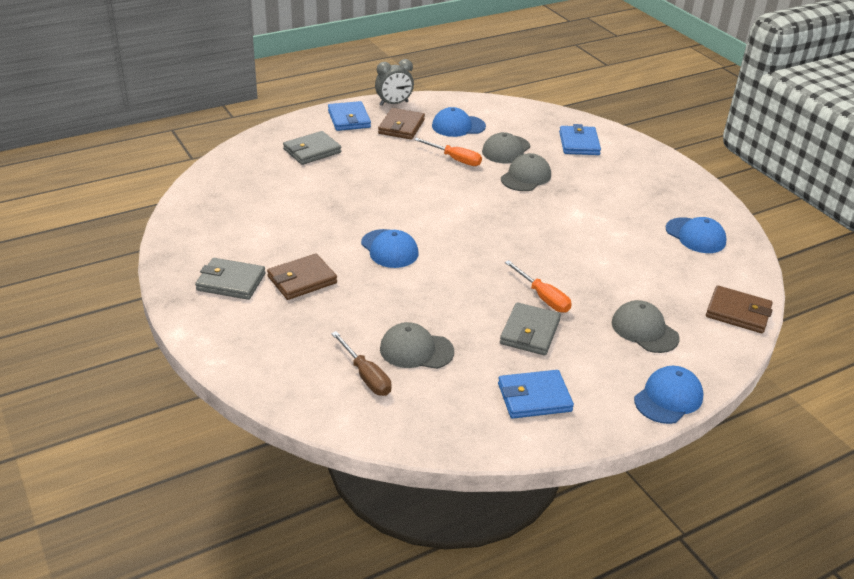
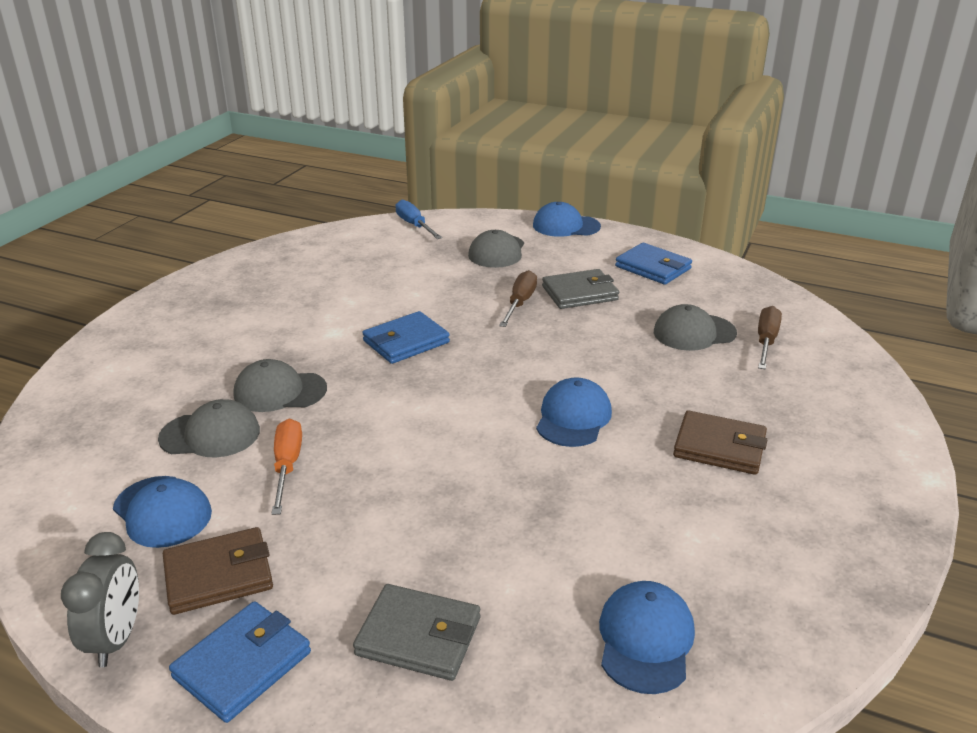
camera: 125 degrees left, 5 degrees down
grey wallet [195,258,265,300] -> none
grey clock [375,59,414,106] -> grey clock turned 60 degrees clockwise [61,532,139,667]
grey cap [380,322,454,369] -> grey cap turned 105 degrees clockwise [654,304,737,351]
orange screwdriver [505,260,572,313] -> brown screwdriver [499,270,537,327]
blue wallet [559,124,601,155] -> blue wallet moved to [362,311,450,364]
blue cap [666,217,727,253] -> blue cap moved to [599,581,695,694]
brown wallet [706,285,773,333] -> blue screwdriver [395,200,442,239]

